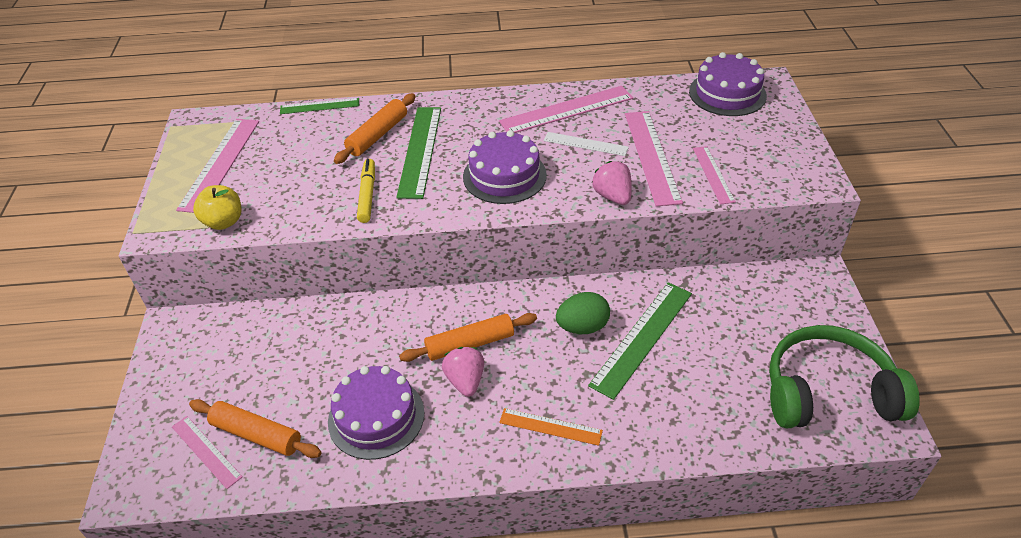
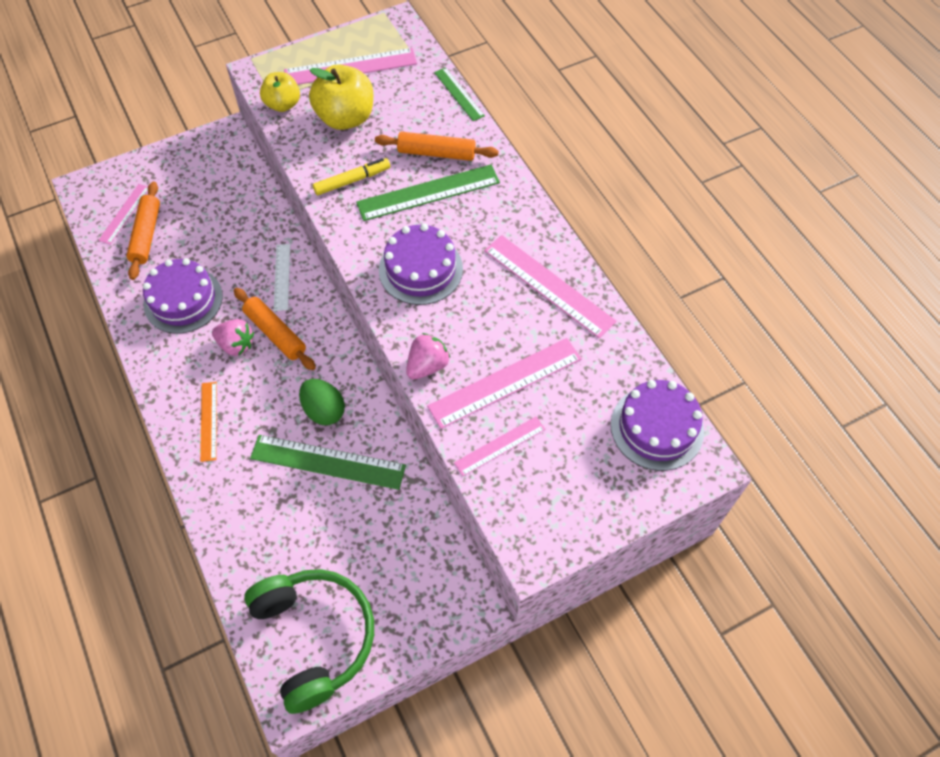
camera: 65 degrees right, 15 degrees up
pink strawberry [442,347,484,397] -> pink strawberry turned 60 degrees clockwise [212,319,254,356]
white ruler [544,132,629,156] -> white ruler moved to [274,244,290,311]
none -> yellow apple [309,64,373,130]

